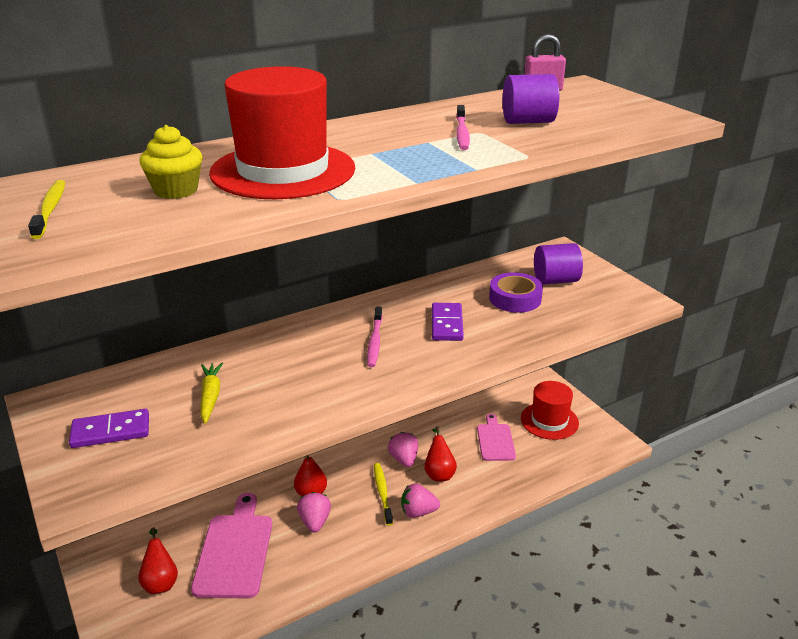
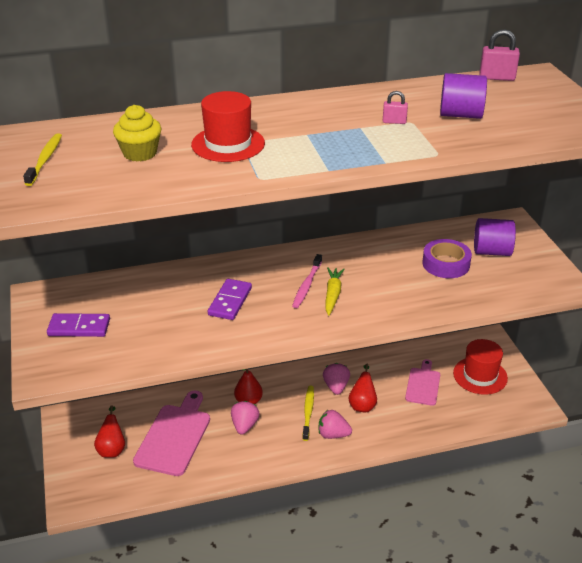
camera: 15 degrees right, 5 degrees up
yellow carrot [200,363,223,424] -> yellow carrot moved to [326,267,345,316]
red hat [209,66,355,199] -> red hat [191,91,265,162], size x0.62
purple domino [432,303,464,341] -> purple domino moved to [208,279,252,320]
pink toothbrush [456,105,470,150] -> pink padlock [383,91,408,124]

